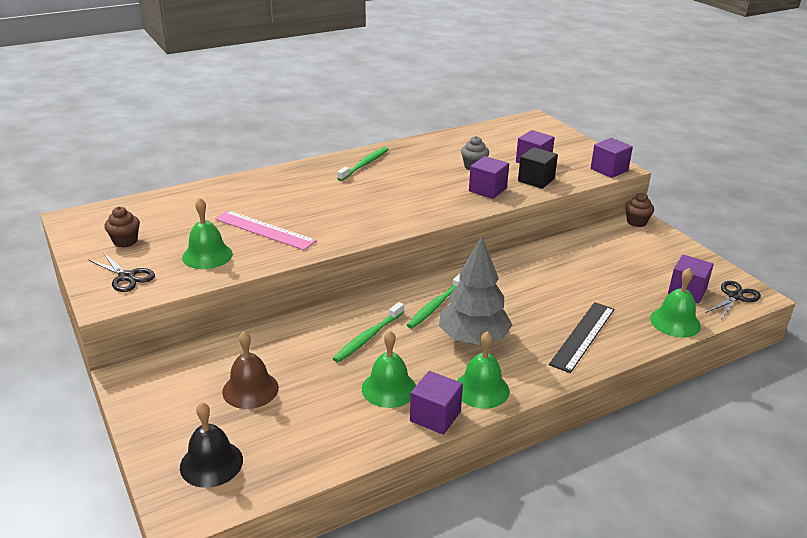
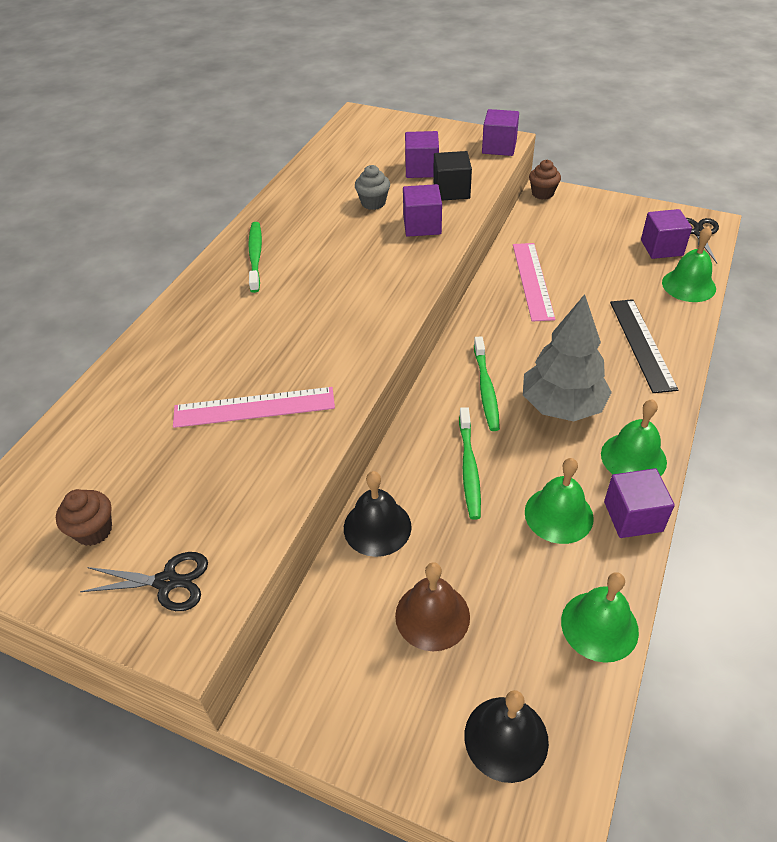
camera: 35 degrees left, 15 degrees up
green bell [182,198,233,269] -> green bell moved to [561,572,639,663]
none -> black bell [344,471,412,557]
none -> pink ruler [513,243,555,322]

